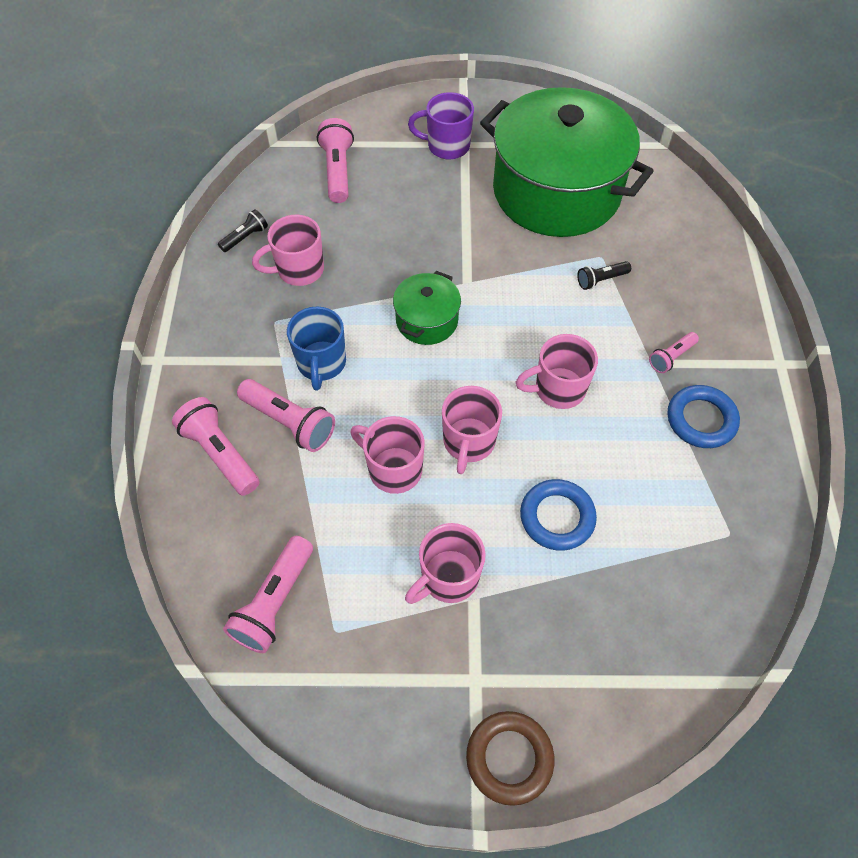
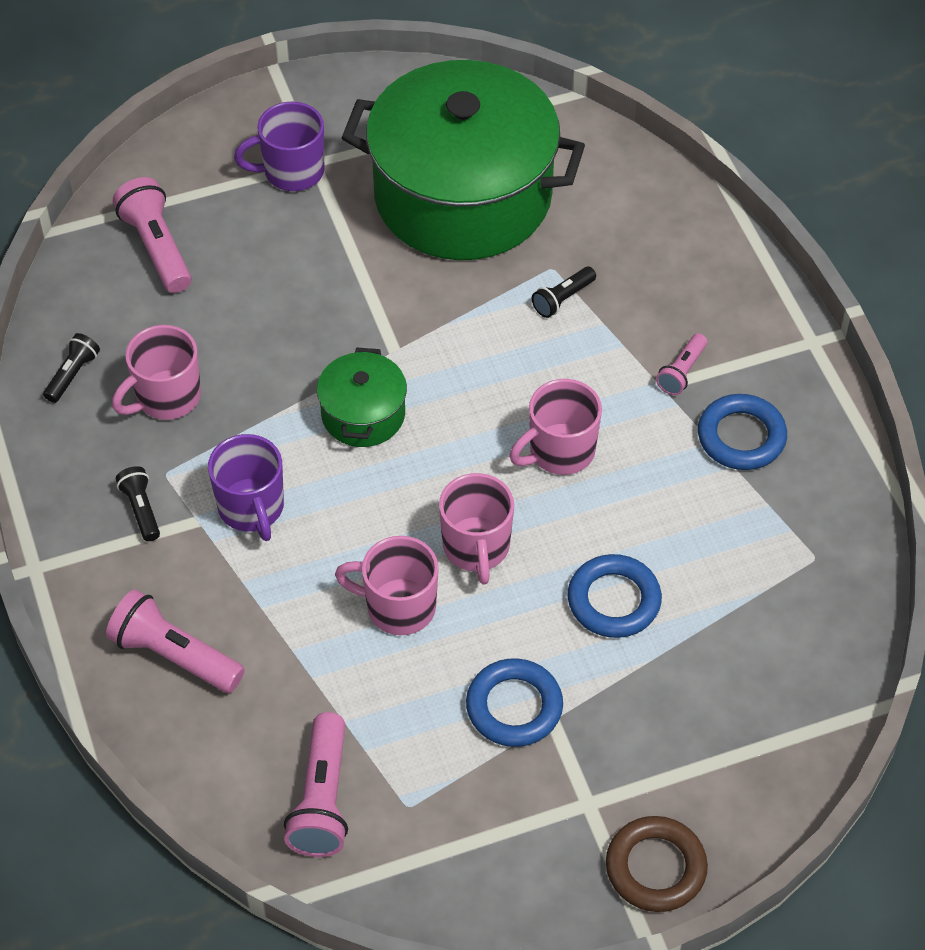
camera: 20 degrees left, 5 degrees down
pink flashlight [237,379,335,452] -> none
blue mug [287,307,346,391] -> purple mug [208,434,284,541]
pink mug [405,523,486,604] -> blue ring [466,658,563,747]
none -> black flashlight [116,466,160,542]

